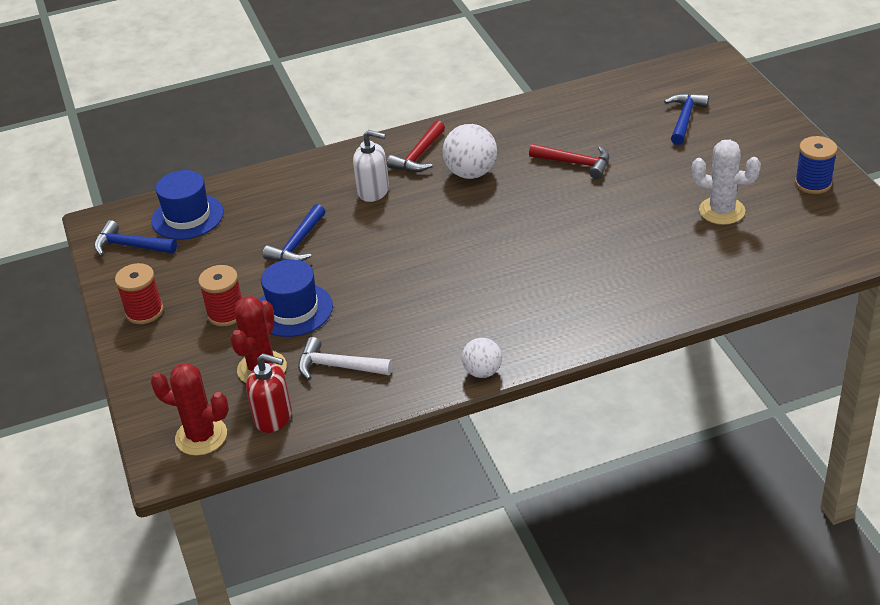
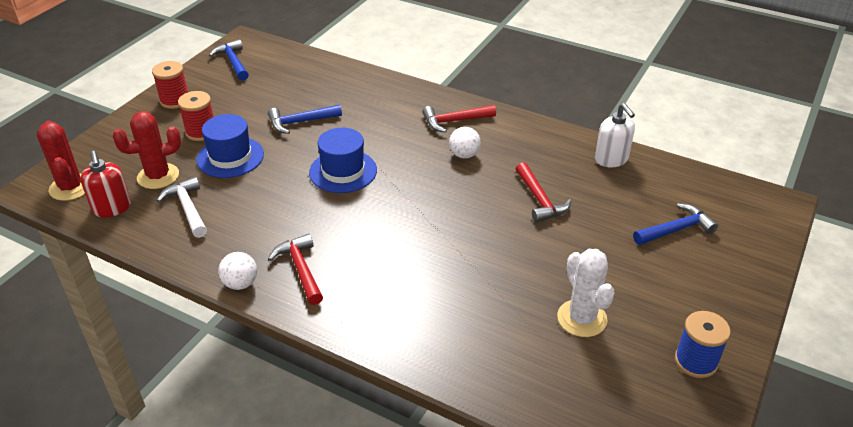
camera: 45 degrees right, 0 degrees up
blue hat [151,170,224,240] -> blue hat moved to [309,128,377,193]
white soap dispenser [353,130,389,202] -> white soap dispenser moved to [595,103,635,168]
white ball [442,124,497,179] -> white ball [449,127,481,158], size x0.63
none -> red hammer [268,234,323,305]

